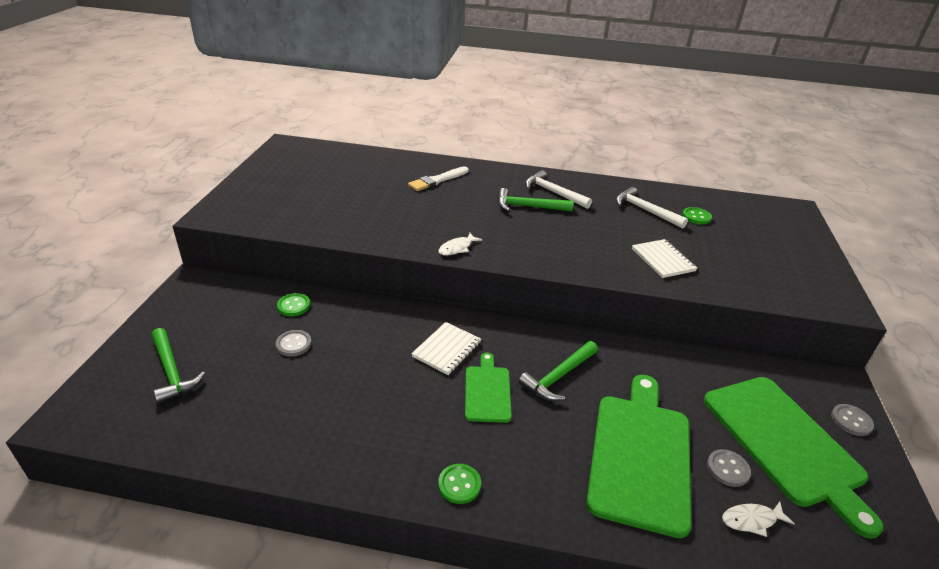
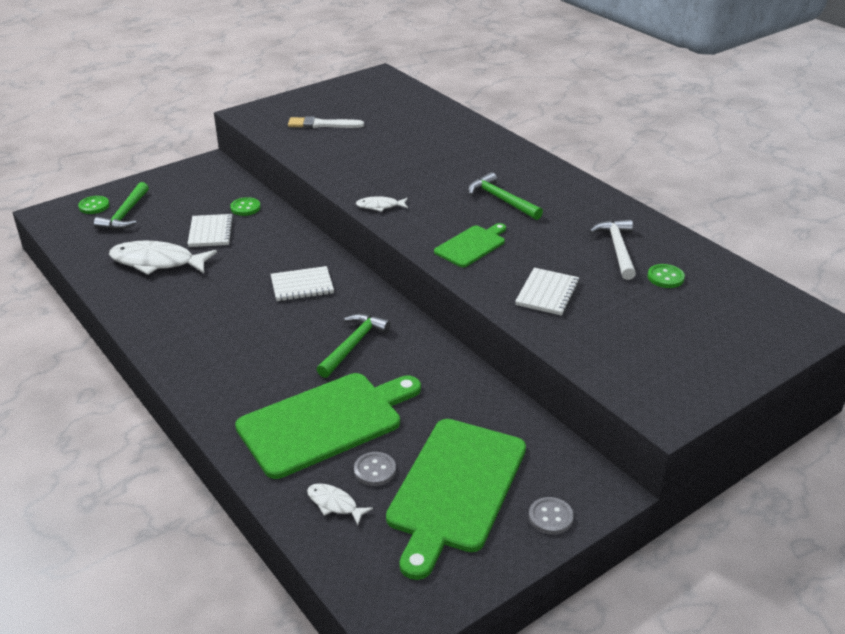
camera: 45 degrees right, 0 degrees up
grey button [276,330,312,357] -> white notebook [187,214,234,247]
white brush [408,166,468,191] -> white brush moved to [288,116,364,128]
green button [438,464,481,504] -> green button moved to [78,196,110,214]
green cutting board [465,353,512,423] -> green cutting board moved to [434,223,506,267]
green hammer [518,341,598,401] -> green hammer turned 120 degrees clockwise [316,314,391,378]
white hammer [525,170,592,209] -> none
none -> white fish [109,241,217,275]

